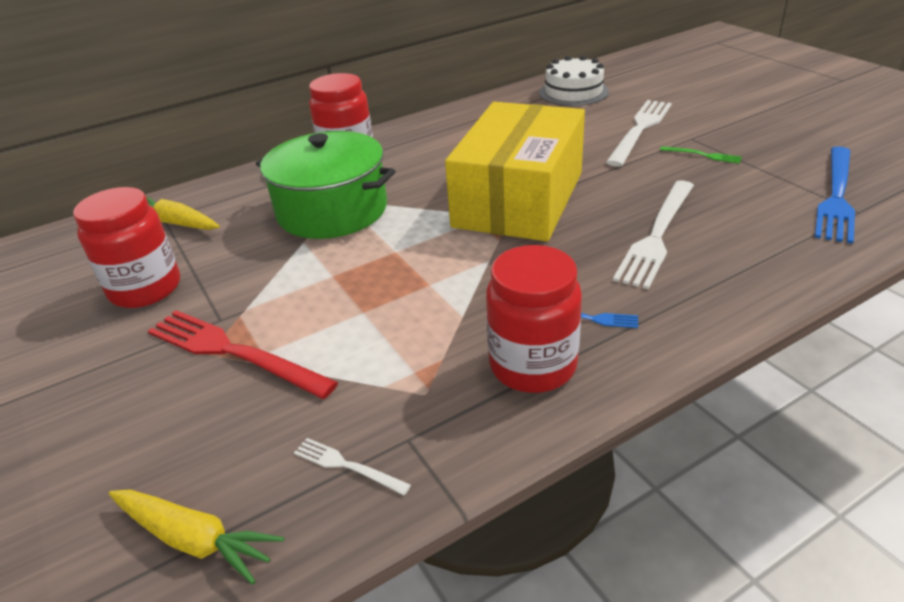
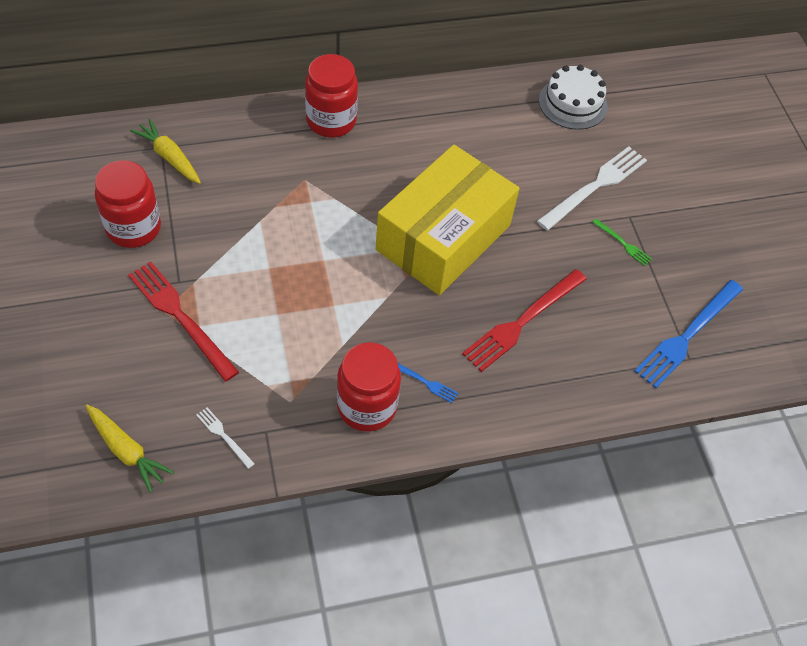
camera: 10 degrees right, 20 degrees up
green pot [256,131,395,239] -> none
white fork [613,180,694,289] -> red fork [462,269,587,372]

